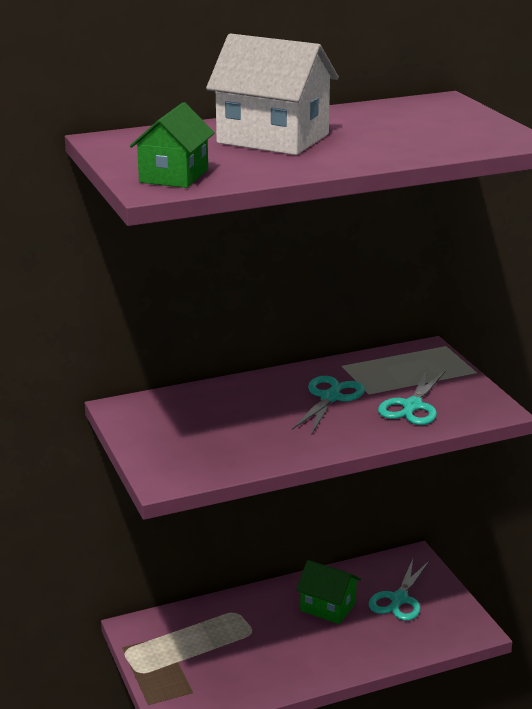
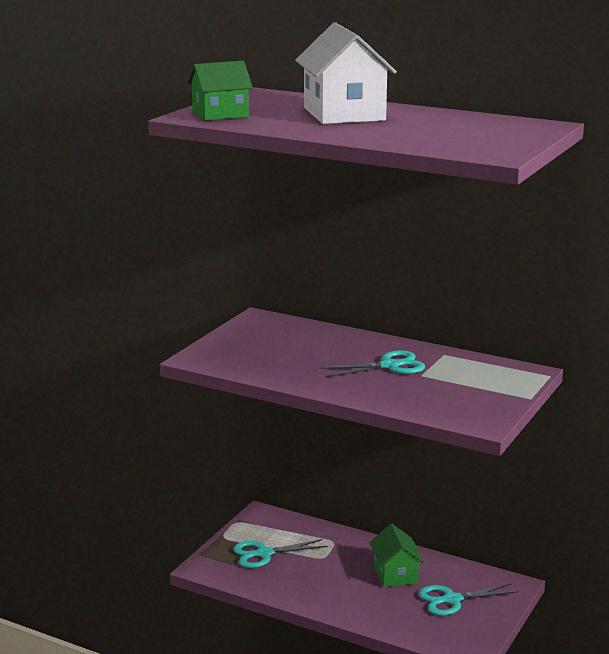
camera: 50 degrees right, 5 degrees down
turquoise scissors [378,370,445,425] -> turquoise scissors moved to [233,539,328,568]

